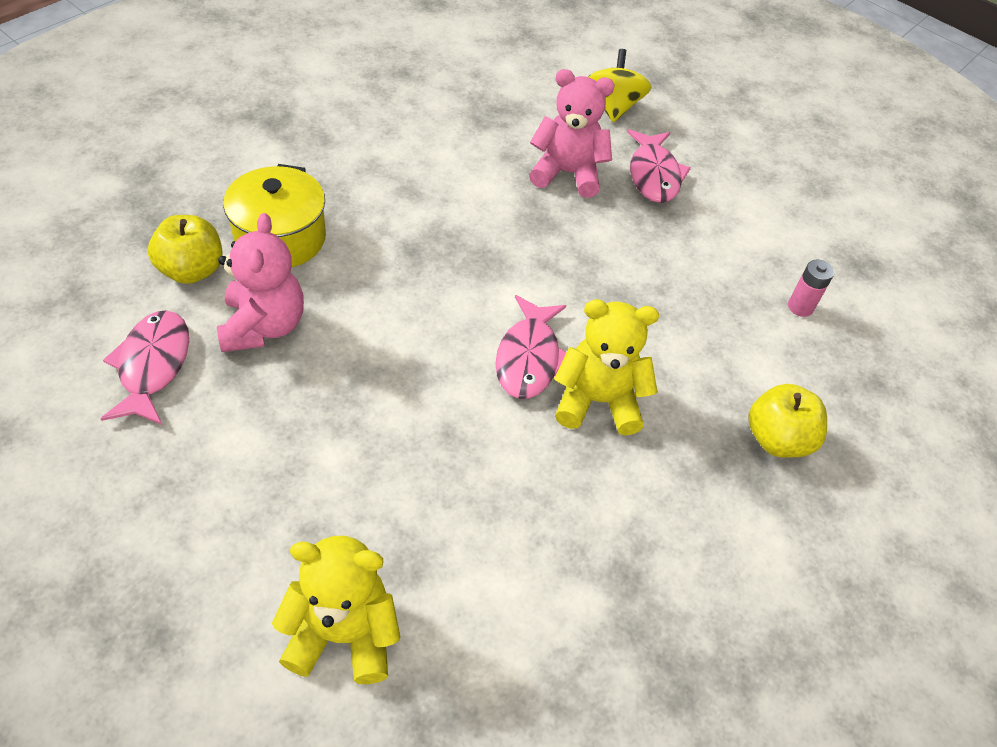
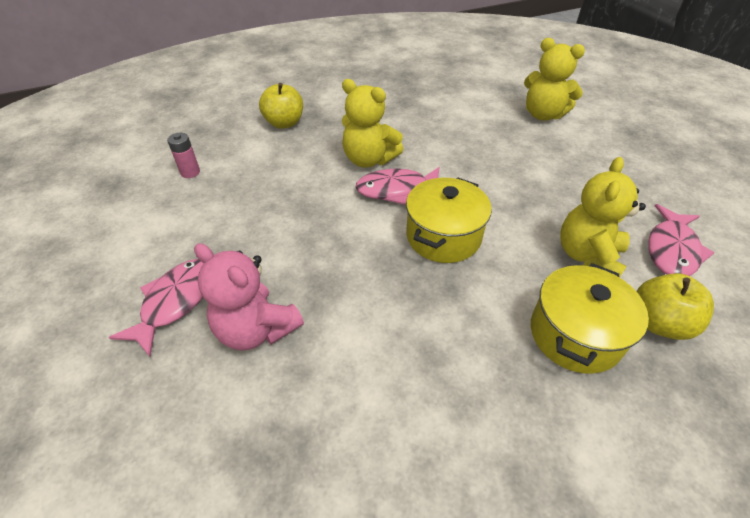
camera: 150 degrees left, 5 degrees down
pink teddy bear [217,213,304,352] -> yellow teddy bear [560,157,646,278]
pink fish [495,295,567,399] -> pink fish turned 135 degrees counterclockwise [355,167,440,205]
yellow spinning top [588,49,651,122] -> none
none -> yellow pot [406,177,492,263]

